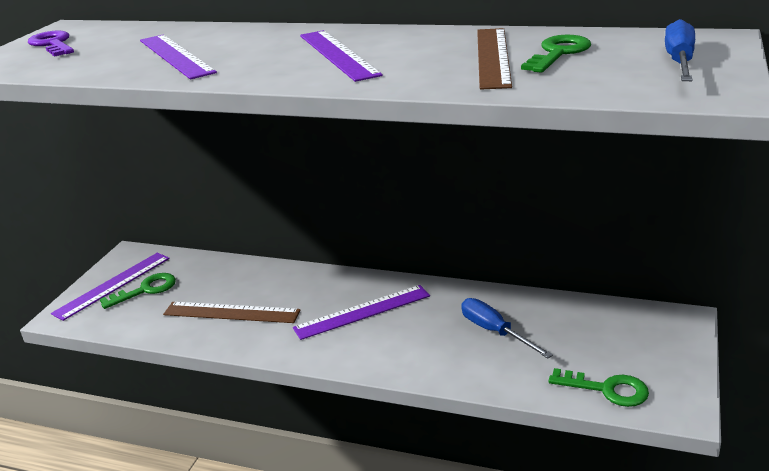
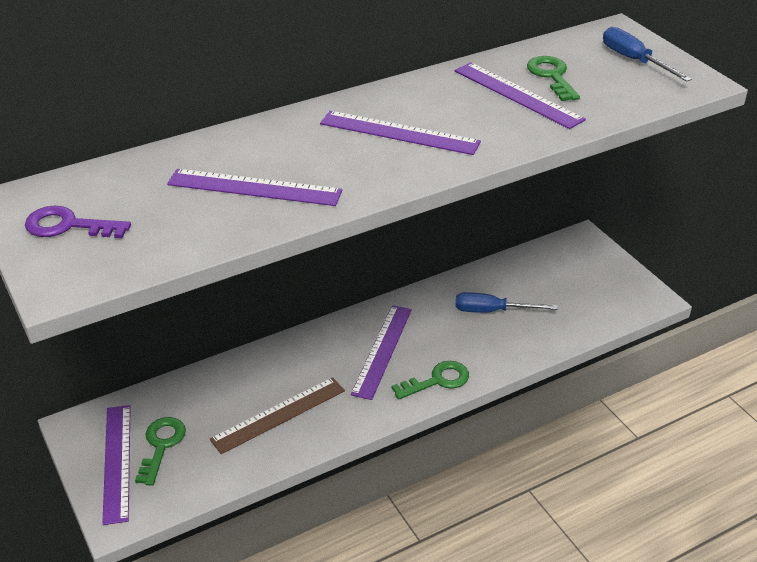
camera: 50 degrees left, 10 degrees up
brown ruler [477,28,512,90] -> purple ruler [454,62,586,129]
green key [549,368,649,407] -> green key moved to [392,361,469,399]

